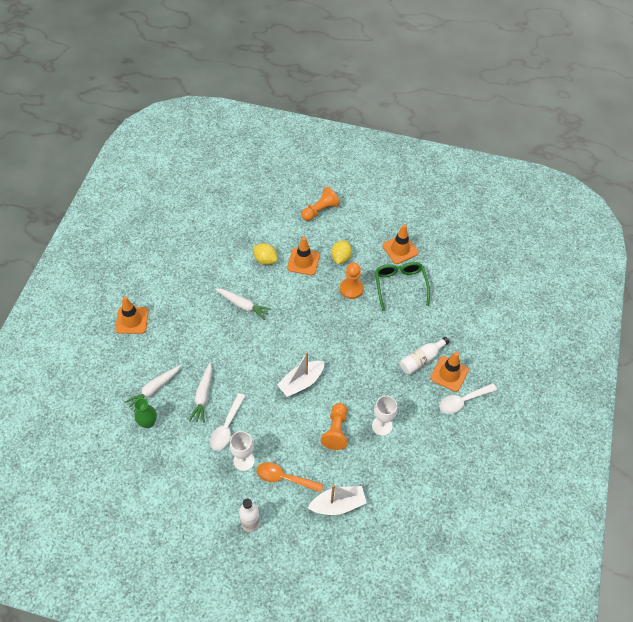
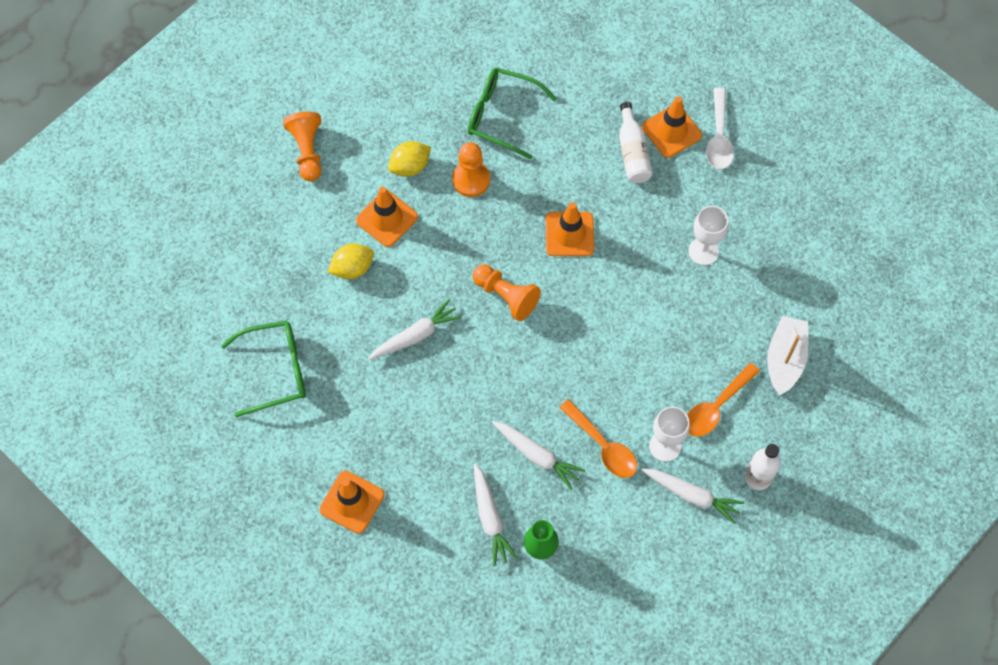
camera: 60 degrees left, 10 degrees up
white spoon [210,393,246,450] -> orange spoon [559,399,637,478]
white boat [277,352,325,397] -> none
orange pawn [321,403,348,450] -> orange pawn moved to [473,264,541,321]
yellow lemon [331,240,352,264] -> yellow lemon turned 75 degrees counterclockwise [388,141,431,177]
orange traffic cone [382,224,418,264] -> orange traffic cone moved to [546,202,594,256]
none -> green glasses [221,321,306,417]
none -> white carrot [641,469,744,524]

